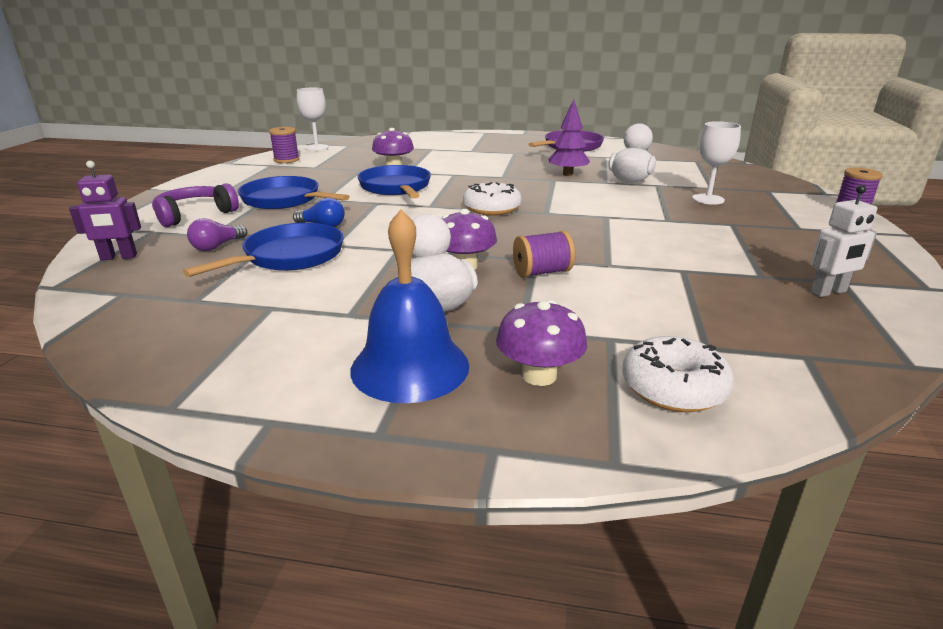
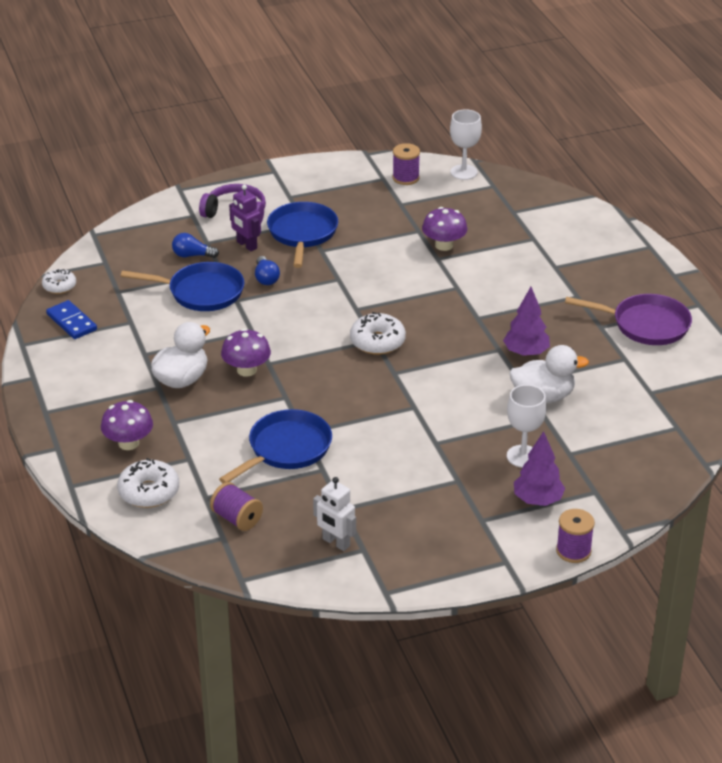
camera: 60 degrees right, 10 degrees up
purple robot [69,161,141,261] -> purple robot moved to [229,185,261,251]
purple light bulb [187,218,247,251] -> blue light bulb [172,233,219,258]
blue bell [350,209,469,403] -> none
blue pan [357,165,431,199] -> blue pan moved to [219,409,332,483]
purple spool [513,231,575,278] -> purple spool moved to [210,482,263,531]
none -> white donut [42,269,76,294]
none -> blue domino [46,300,97,339]
none -> purple tree [514,431,565,506]

